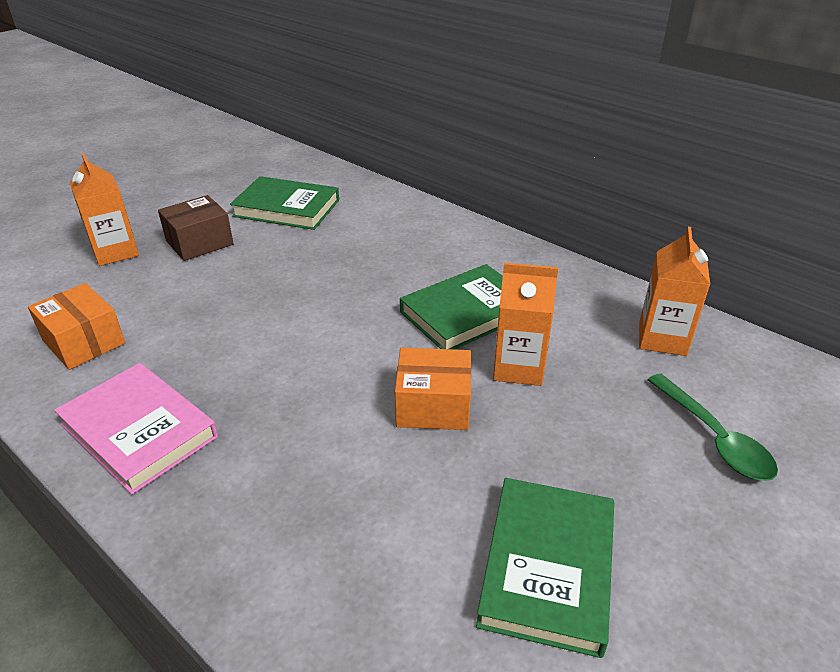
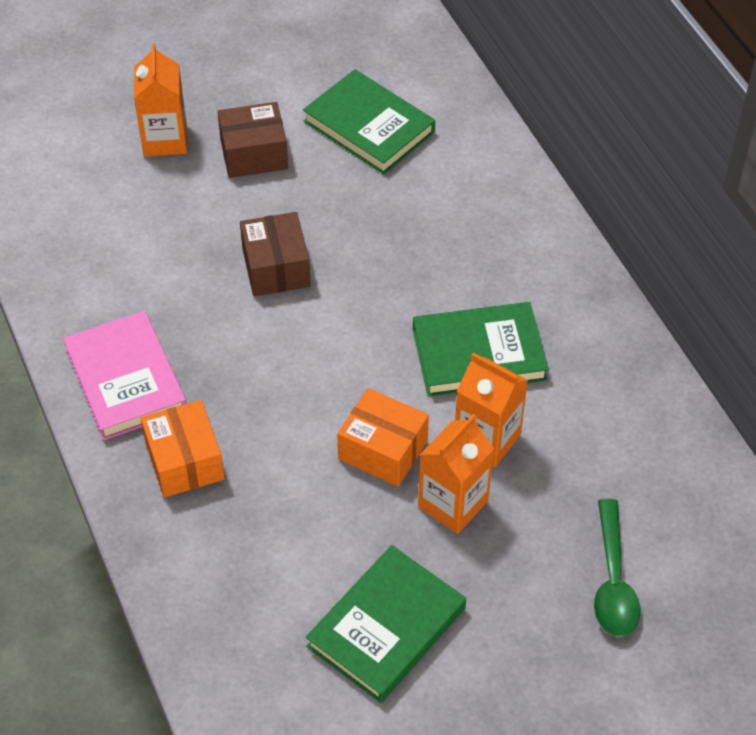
camera: 25 degrees right, 15 degrees up
orange box [28,283,125,370] -> orange box moved to [141,400,225,498]
orange carton [639,227,710,356] -> orange carton moved to [418,414,494,534]
none -> brown box [240,212,311,296]

